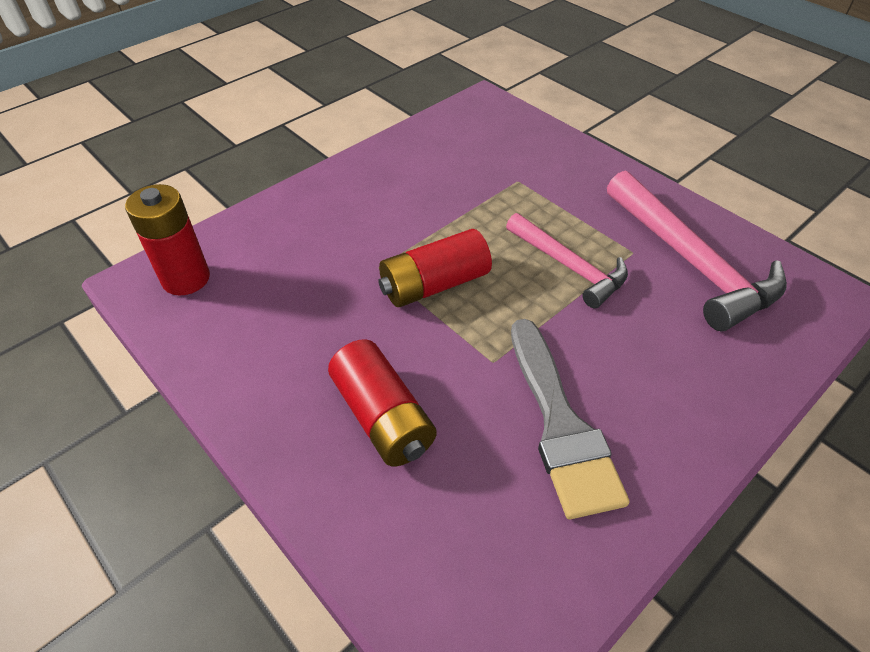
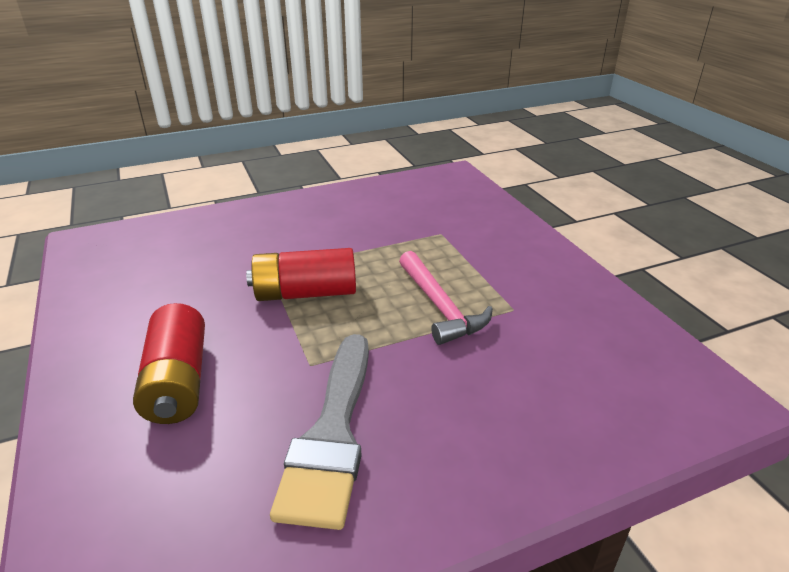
camera: 20 degrees right, 15 degrees down
red battery [125,184,210,295] -> none
pink hammer [607,171,787,331] -> none

